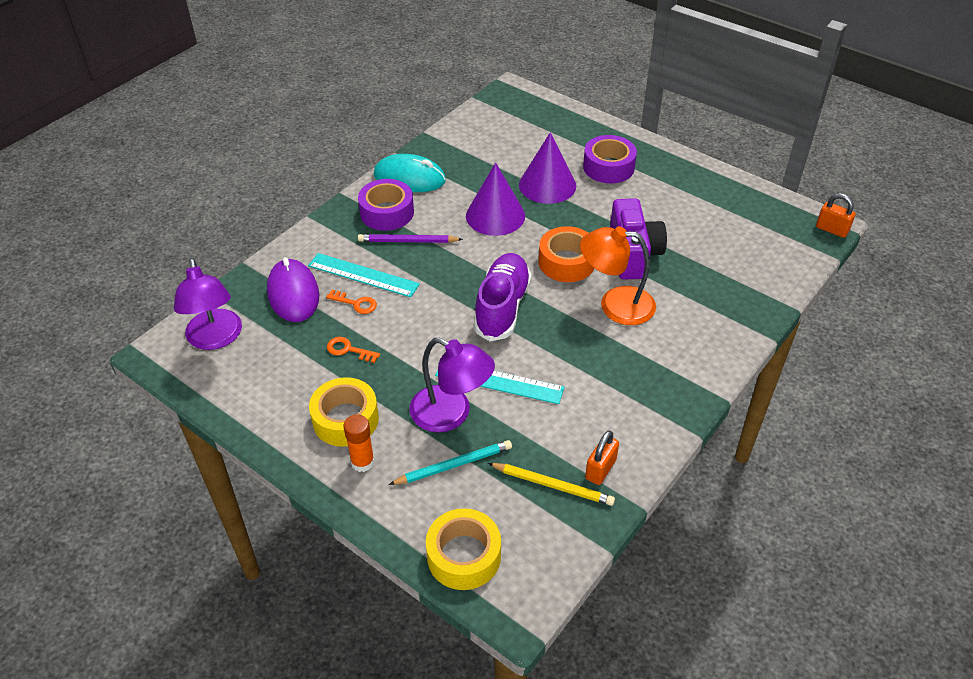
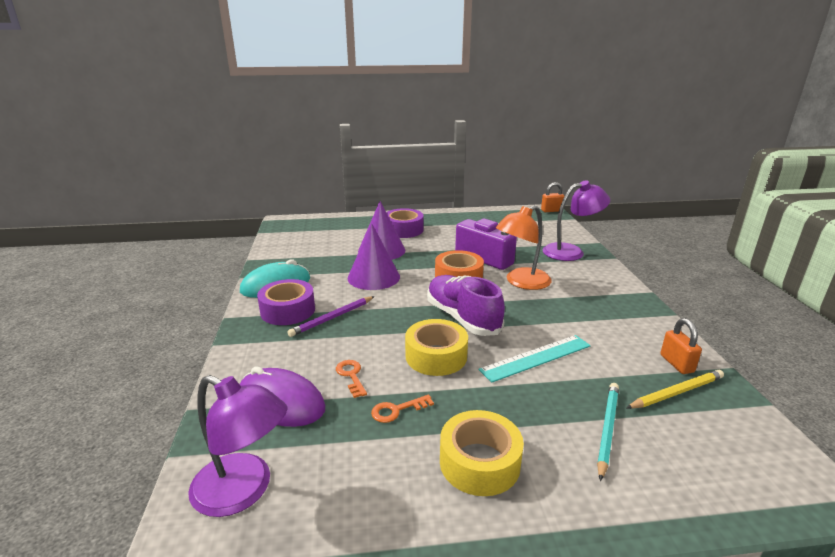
camera: 45 degrees left, 20 degrees down
turquoise ruler [308,253,420,297] -> none
orange key [326,290,377,314] -> orange key turned 90 degrees counterclockwise [336,360,367,398]
orange glue stick [344,414,375,472] -> none
purple lamp [409,338,495,432] -> purple lamp moved to [542,180,610,261]
yellow tape [426,508,501,590] -> yellow tape moved to [405,319,468,376]

